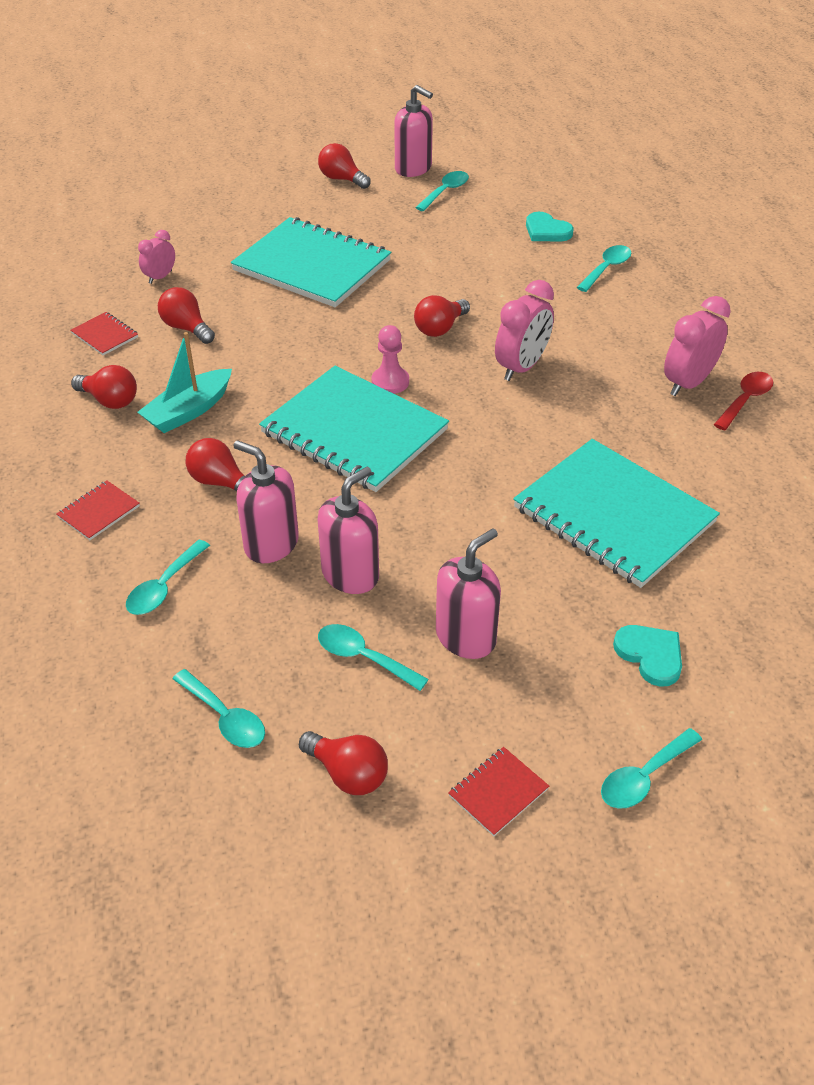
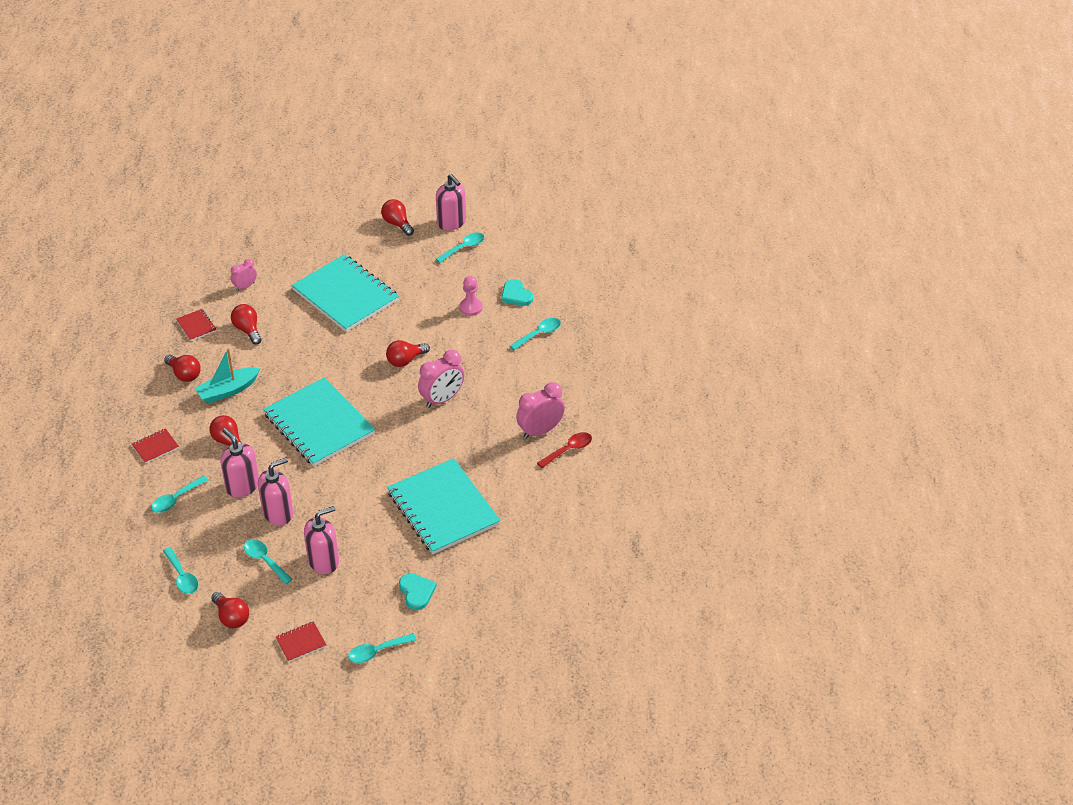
camera: 15 degrees right, 0 degrees up
pink pawn [372,325,409,394] -> pink pawn moved to [460,276,483,316]

